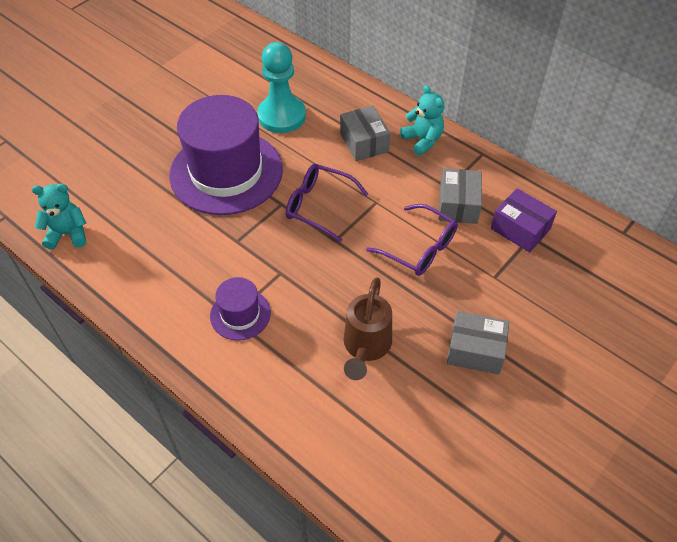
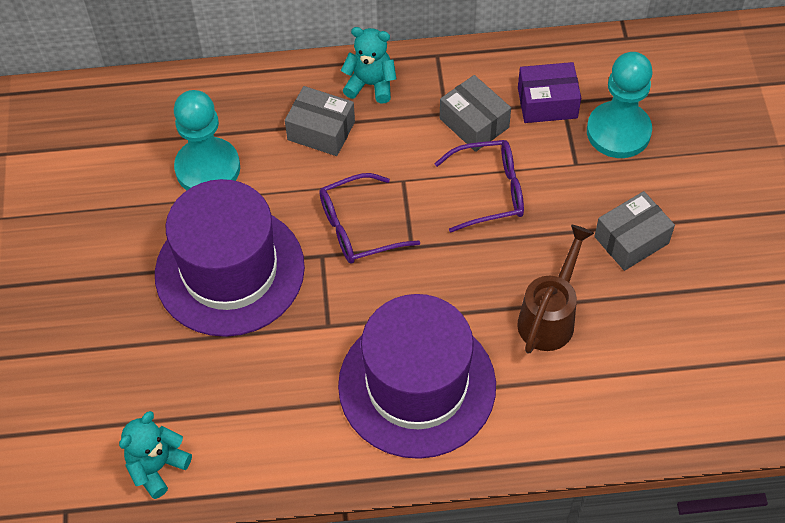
camera: 45 degrees left, 5 degrees up
purple hat [210,277,271,341] -> purple hat [338,294,496,459], size x2.14
brown watering can [343,278,392,380] -> brown watering can turned 120 degrees counterclockwise [517,225,594,354]
none -> turquoise pawn [587,52,653,158]

